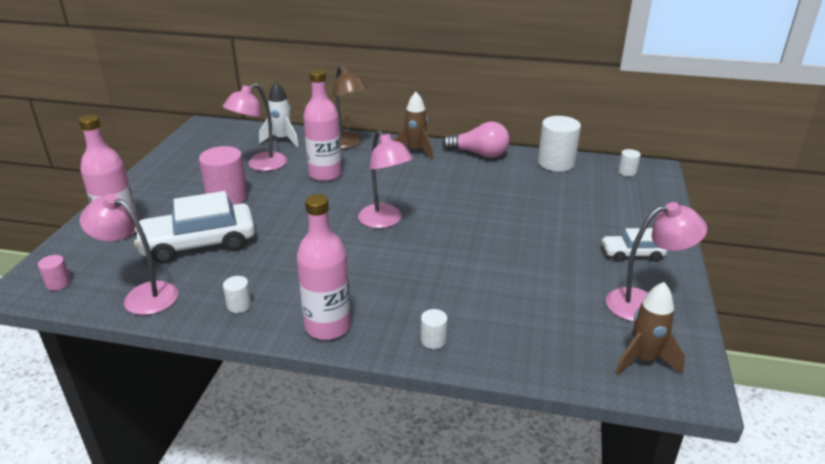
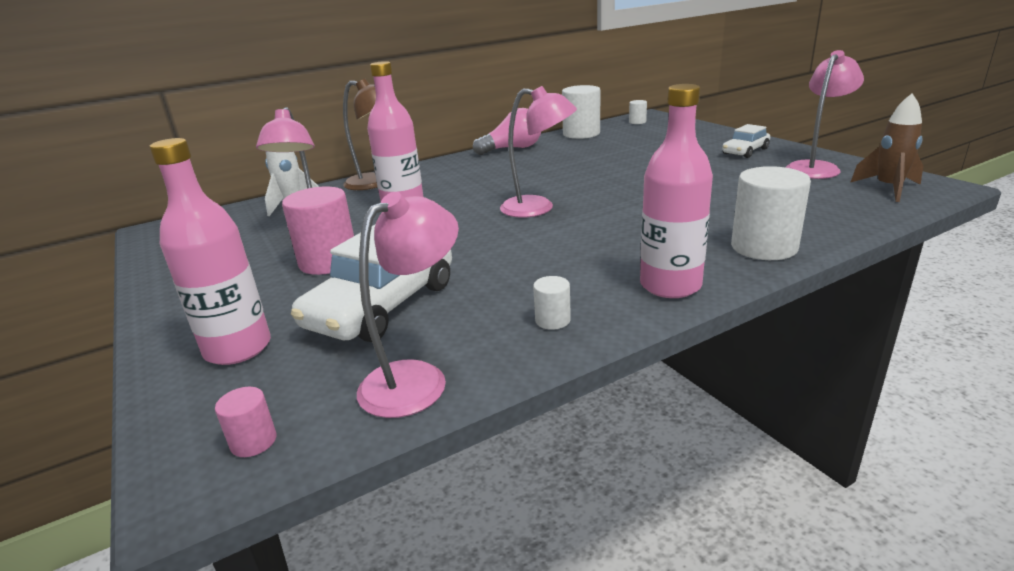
camera: 40 degrees left, 5 degrees down
pink lamp [80,194,178,315] -> pink lamp turned 150 degrees clockwise [357,192,459,418]
brown rocket [394,92,433,160] -> none
white cylinder [421,309,447,349] -> white cylinder [731,166,811,260], size x2.09

